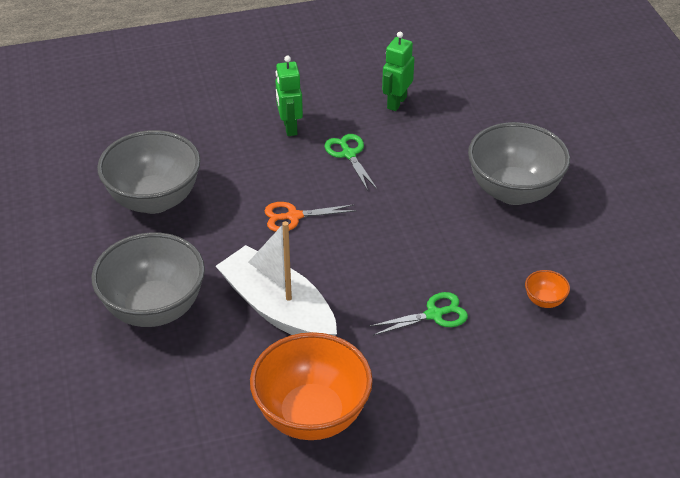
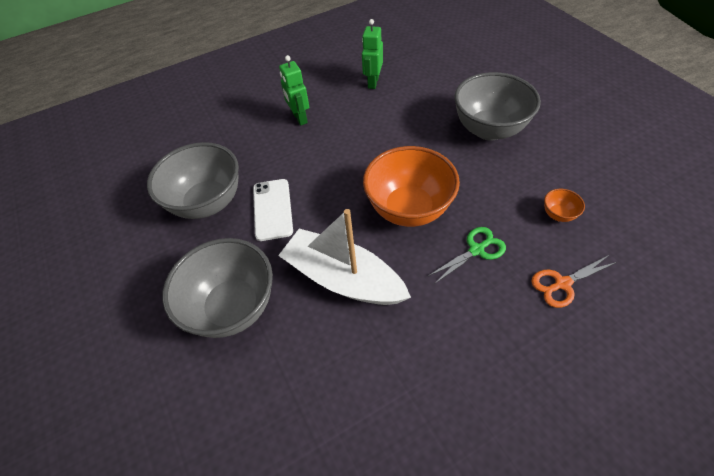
camera: 10 degrees left, 10 degrees up
orange bowl [250,332,373,440] -> orange bowl moved to [363,146,460,227]
orange scissors [265,202,356,232] -> orange scissors moved to [531,255,617,308]
green scissors [325,134,377,191] -> none
none -> white phone [253,179,293,241]

